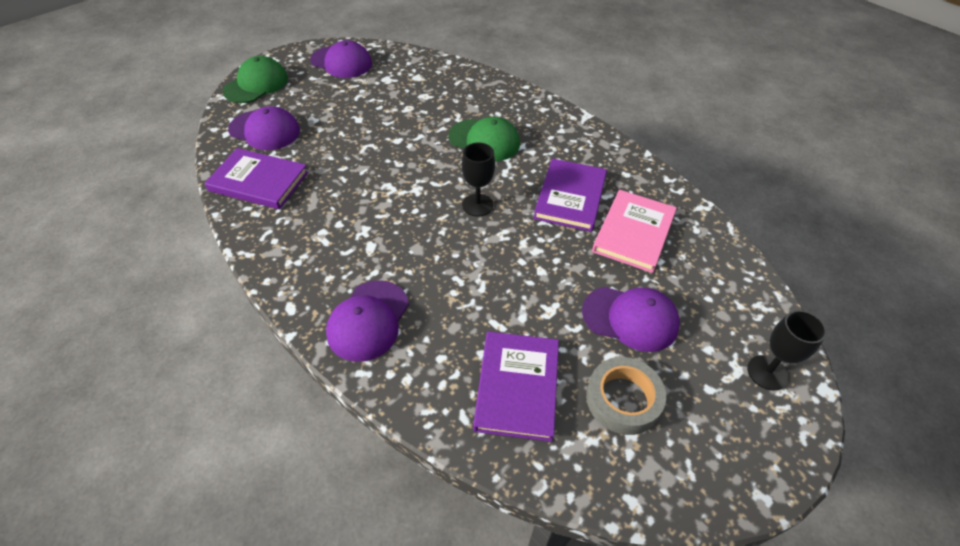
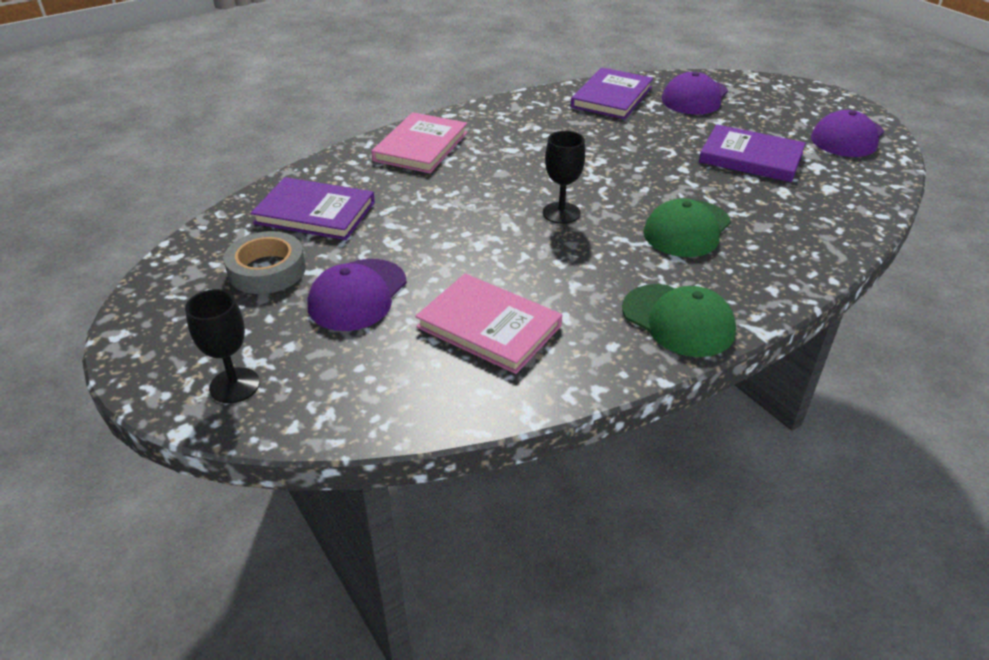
camera: 100 degrees right, 10 degrees down
green cap [223,56,288,103] -> green cap moved to [622,284,736,357]
purple cap [326,280,409,362] -> pink book [371,112,467,173]
purple book [533,159,607,232] -> purple book moved to [699,125,806,182]

